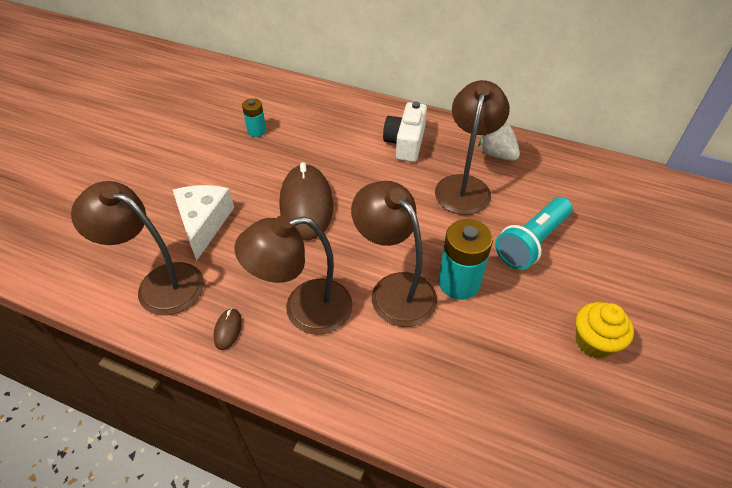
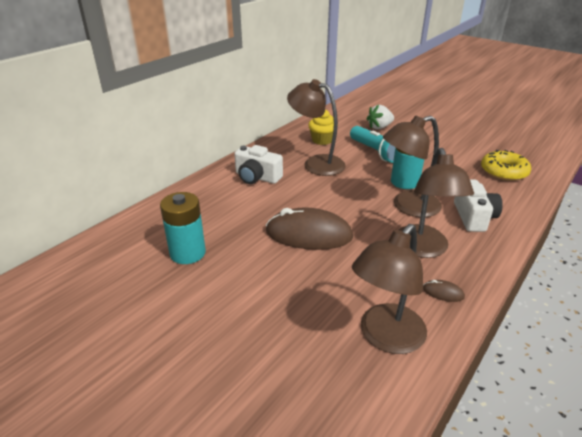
camera: 75 degrees left, 15 degrees down
white cheese [173,185,234,261] -> none
turquoise battery [242,98,266,137] -> turquoise battery [160,192,206,264], size x1.75
white strawberry [478,123,520,161] -> white strawberry moved to [367,105,394,130]
yellow cupcake [576,302,634,359] -> yellow cupcake moved to [308,110,338,145]
none -> white camera [454,179,503,232]
none -> yellow donut [481,150,531,181]

